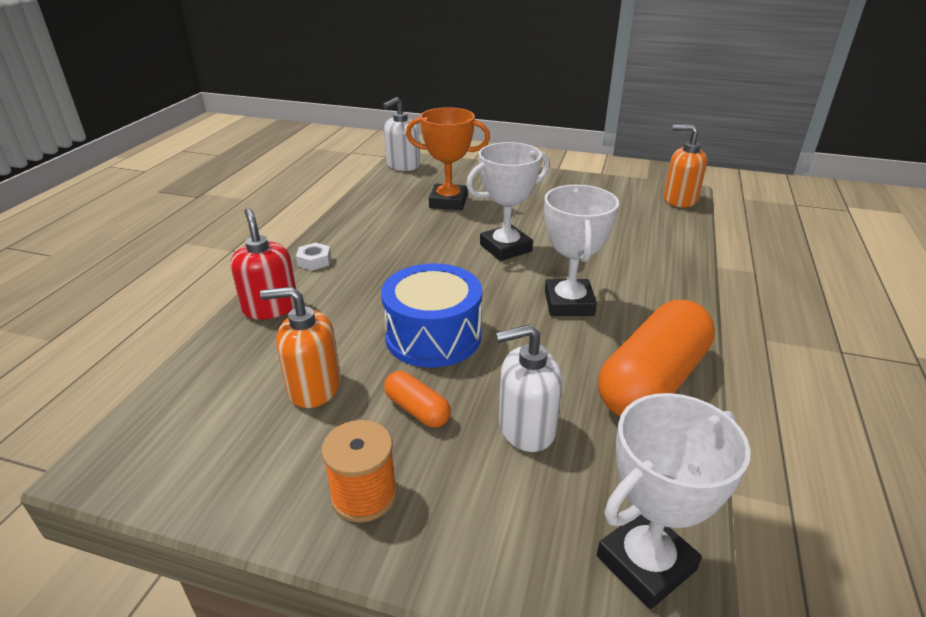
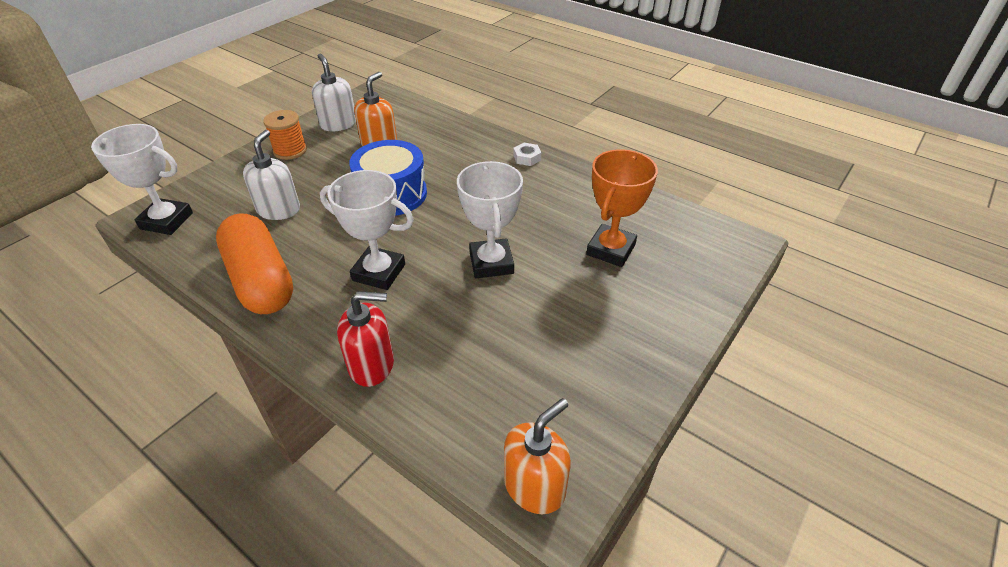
camera: 110 degrees right, 10 degrees up
red soap dispenser [230,208,296,320] -> red soap dispenser moved to [337,291,394,387]
white soap dispenser [383,97,420,171] -> white soap dispenser moved to [312,54,356,131]
orange capsule [384,371,451,428] -> none
white trophy [597,393,751,609] -> white trophy turned 60 degrees counterclockwise [91,124,193,235]

